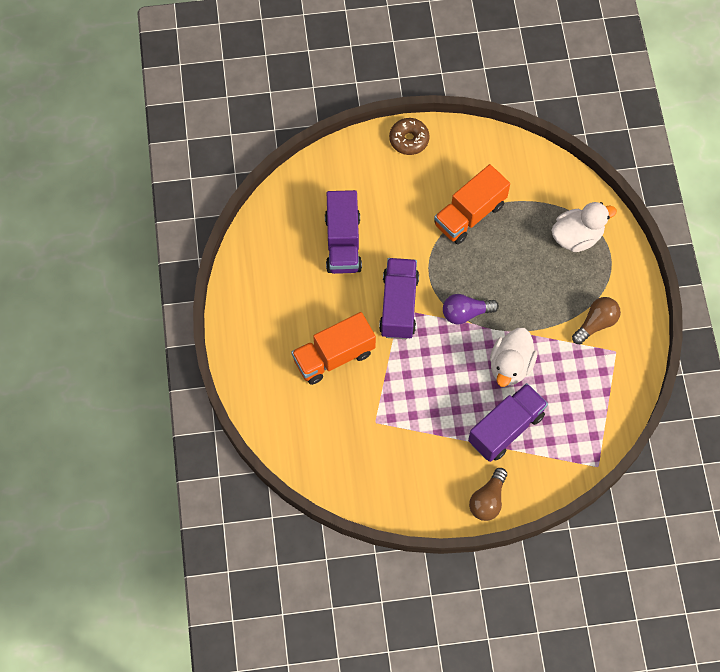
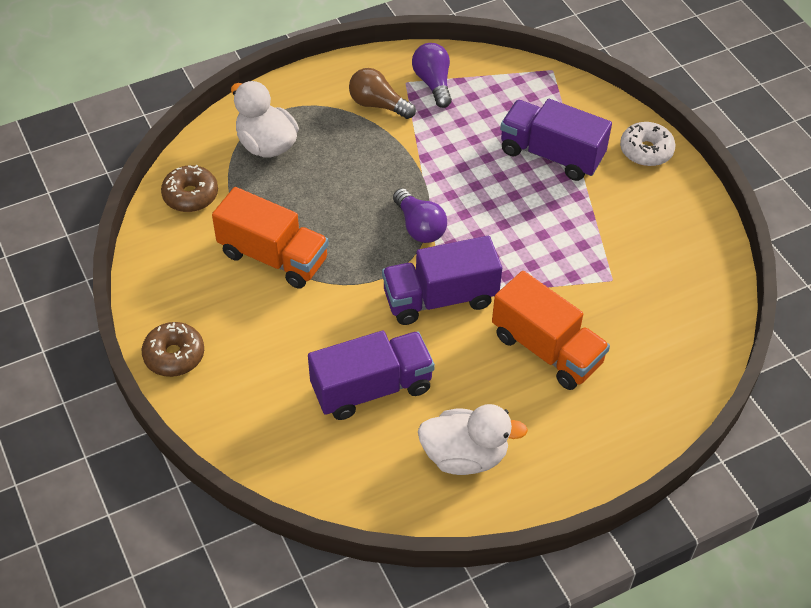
camera: 110 degrees left, 15 degrees down
brown light bulb [469,468,507,521] -> white donut [620,122,675,166]
white duck [490,328,538,387] -> white duck moved to [418,404,528,475]
none -> brown donut [161,165,218,212]
none -> purple light bulb [412,43,452,108]

